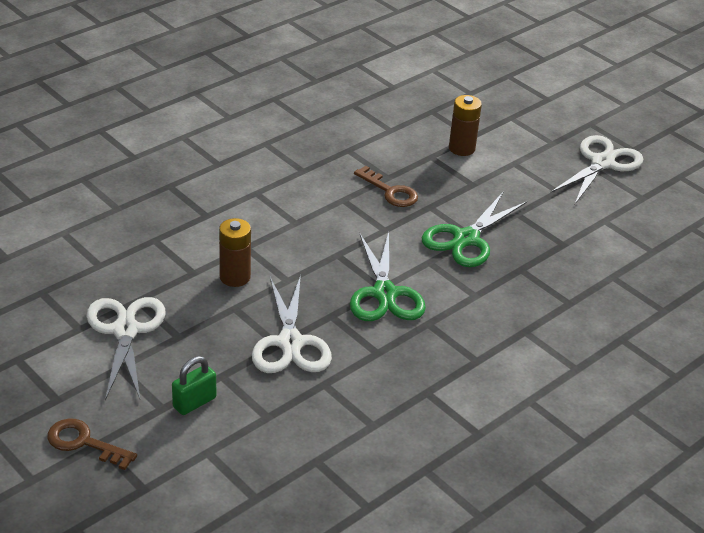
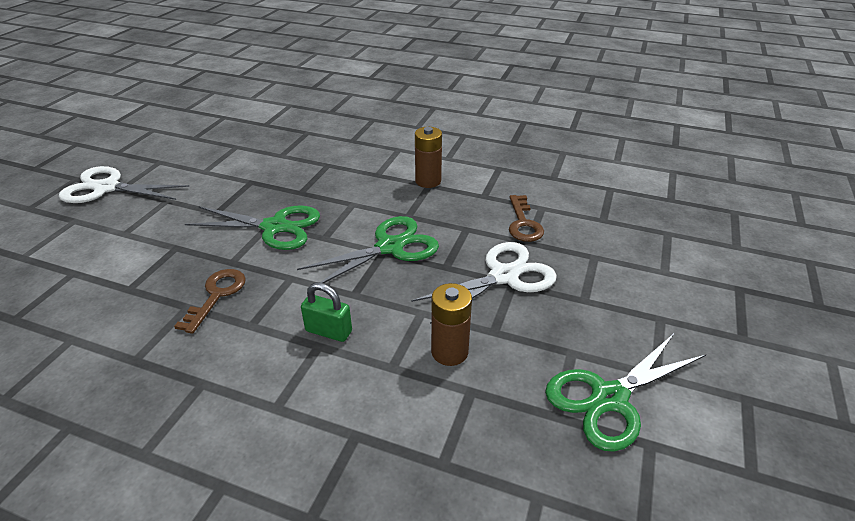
camera: 115 degrees left, 0 degrees up
brown key [47,418,137,470] -> brown key moved to [509,195,544,242]
white scissors [87,297,166,400] -> green scissors [545,334,706,452]
green padlock [172,356,216,415] -> green padlock moved to [301,282,352,342]
brown battery [449,95,482,156] -> brown battery moved to [415,127,442,188]

